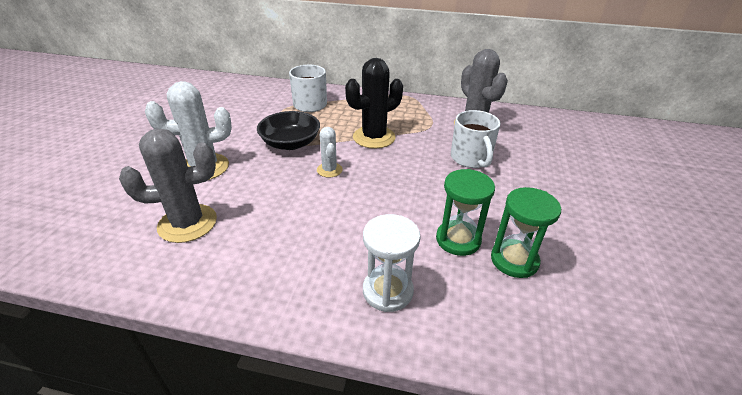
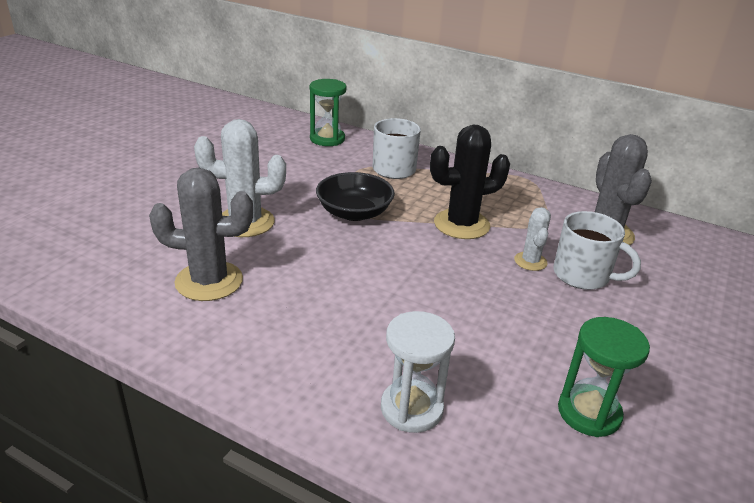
camera: 15 degrees right, 5 degrees down
white cactus [317,127,343,178] -> white cactus moved to [514,207,551,271]
green hourglass [436,169,495,256] -> green hourglass moved to [310,79,346,146]
white mug [451,110,501,168] -> white mug turned 60 degrees counterclockwise [553,211,641,290]

